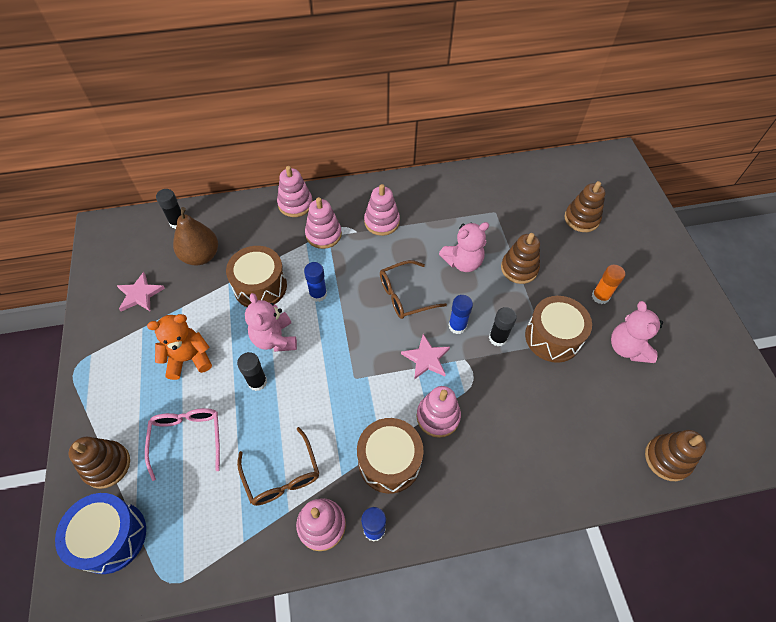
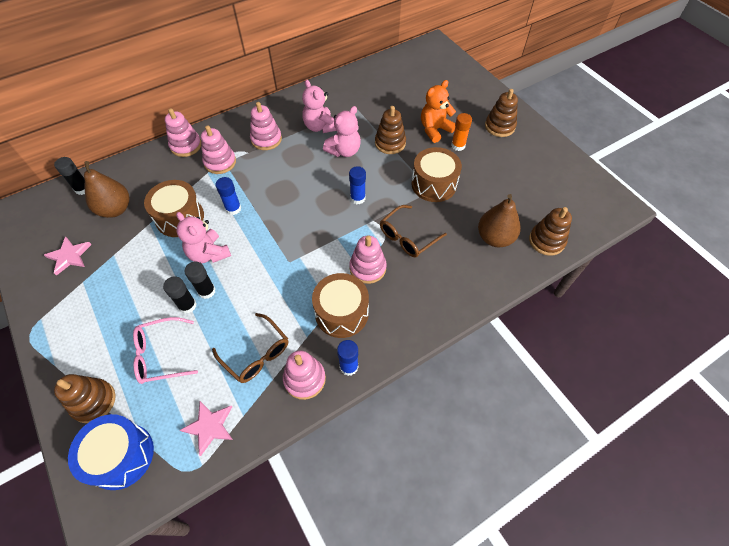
camera: 20 degrees left, 0 degrees up
pink glasses [145,408,220,481] -> pink glasses turned 75 degrees counterclockwise [133,317,198,384]
orange teddy bear [147,314,212,380] -> orange teddy bear moved to [421,80,456,143]
brown glasses [380,260,447,319] -> brown glasses moved to [380,205,447,258]
pink star [401,334,450,380] -> pink star moved to [180,401,233,456]
black glue stick [489,307,517,346] -> black glue stick moved to [163,276,197,314]
brown stacking toy [564,181,606,232] -> brown stacking toy moved to [485,89,518,137]
pink teddy bear [611,301,663,363] -> pink teddy bear moved to [302,80,336,133]
none -> brown pear [478,194,521,247]

